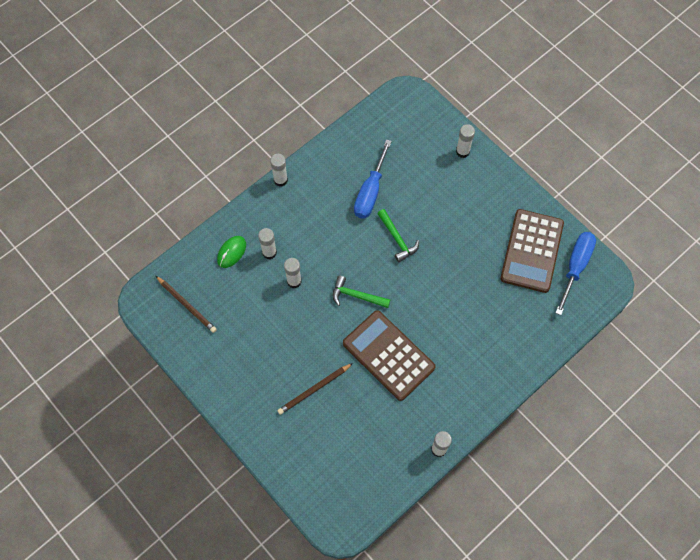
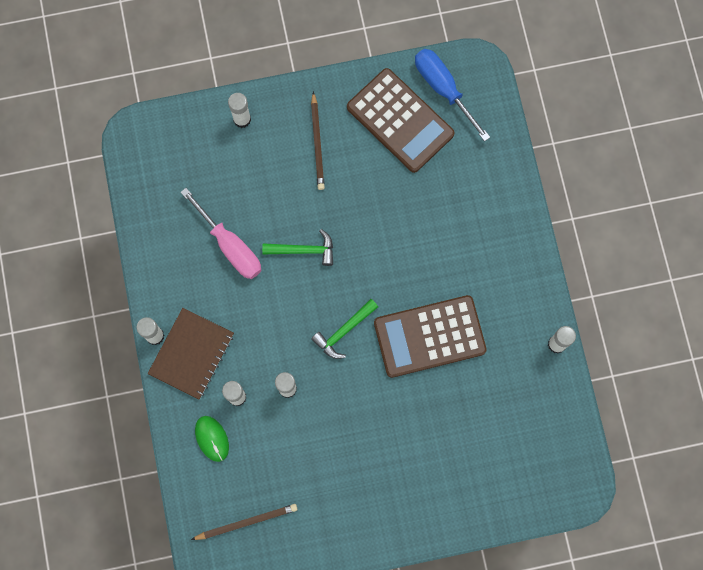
camera: 60 degrees left, 10 degrees up
brown pencil [277,363,353,415] -> brown pencil moved to [311,91,325,190]
blue screwdriver [354,139,392,218] -> pink screwdriver [181,188,261,279]
none -> brown notebook [148,308,234,399]

